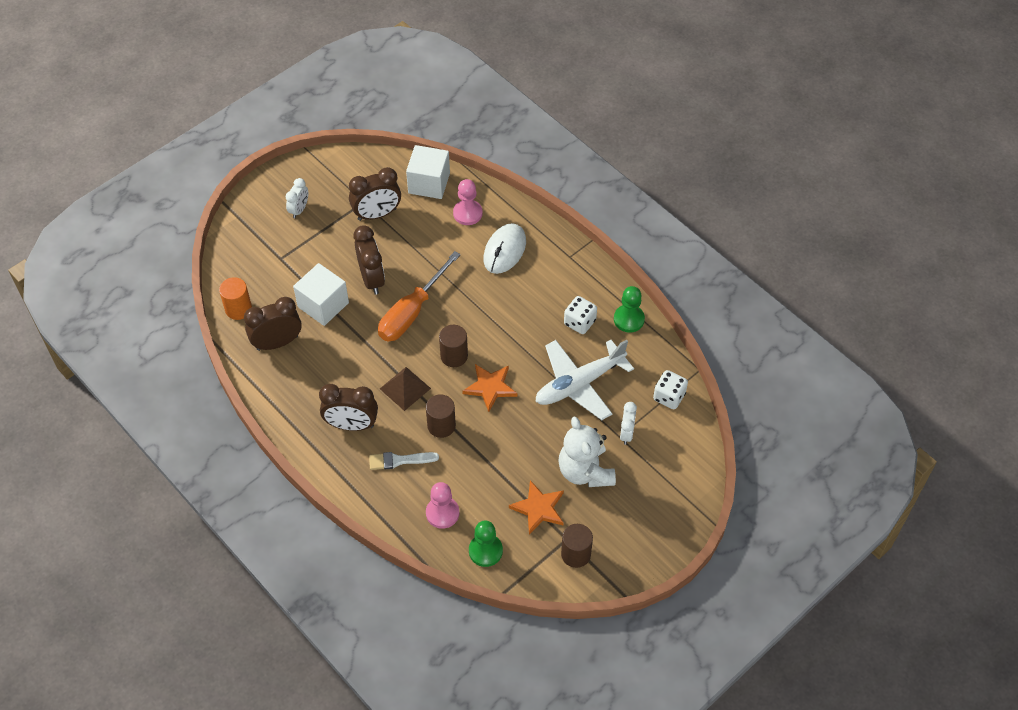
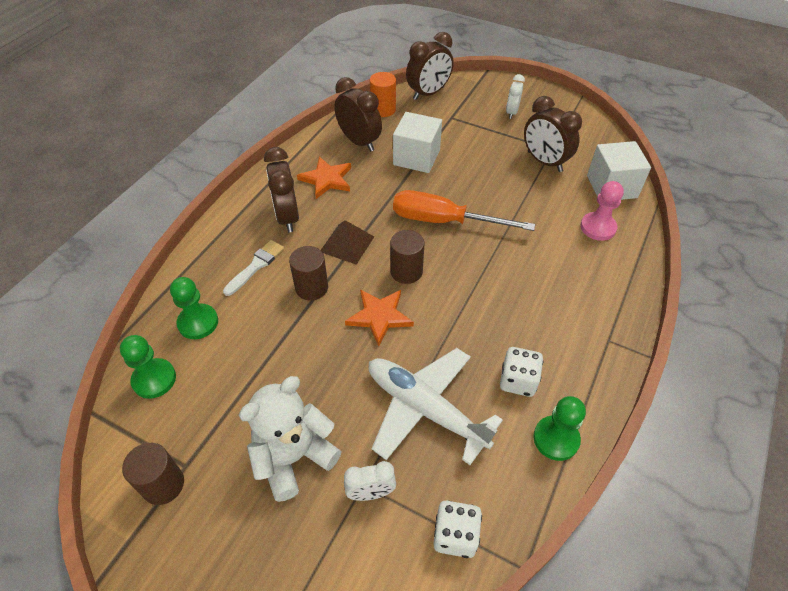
camera: 70 degrees right, 5 degrees down
white clock [286,178,308,218] -> white clock turned 105 degrees clockwise [506,74,525,119]
brown clock [354,225,385,295] -> brown clock moved to [406,32,453,100]
white brush [369,452,439,470] -> white brush turned 60 degrees clockwise [223,240,284,296]
pink pawn [426,482,459,529] -> green pawn [170,277,218,339]
white mouse [483,223,526,274] -> none
orange star [509,480,564,534] -> orange star moved to [297,157,351,199]

